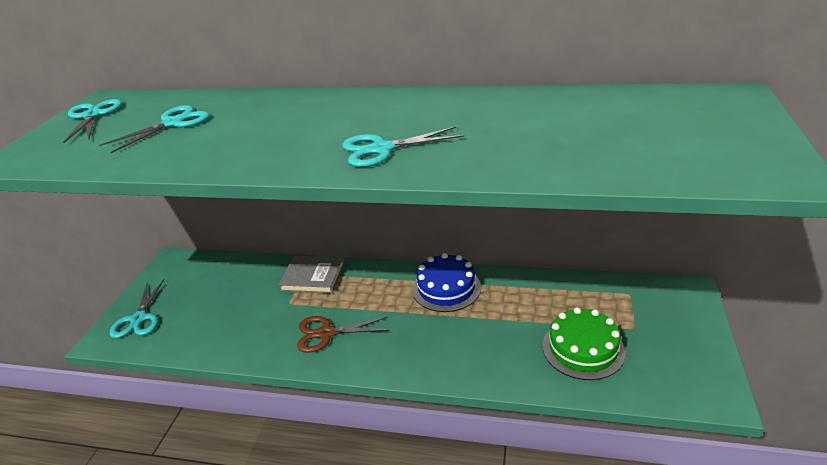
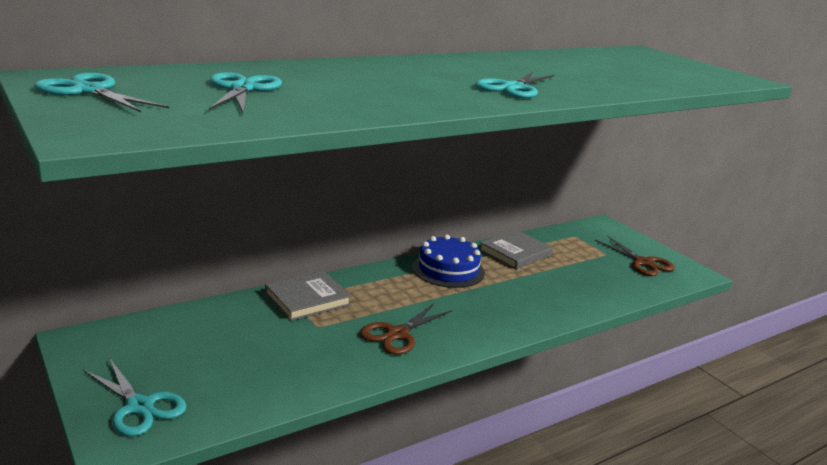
camera: 50 degrees left, 10 degrees down
green cake [542,307,626,380] -> none
none -> grey book [479,230,553,269]
none -> brown scissors [595,236,675,276]

